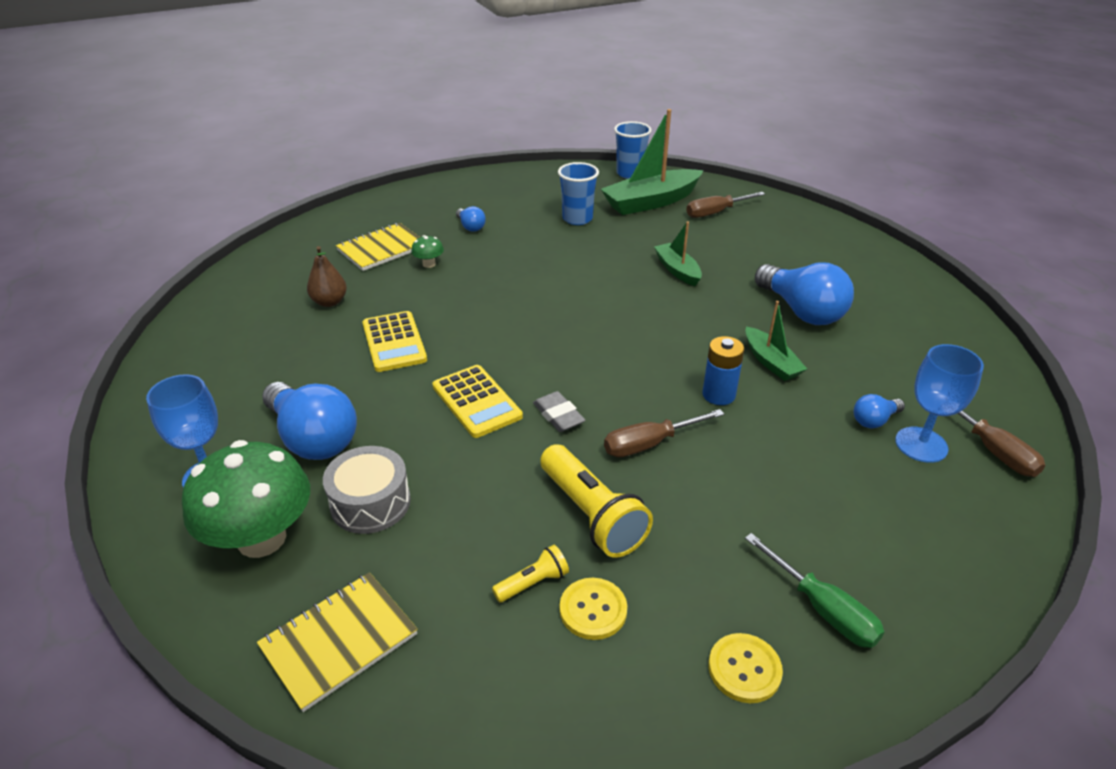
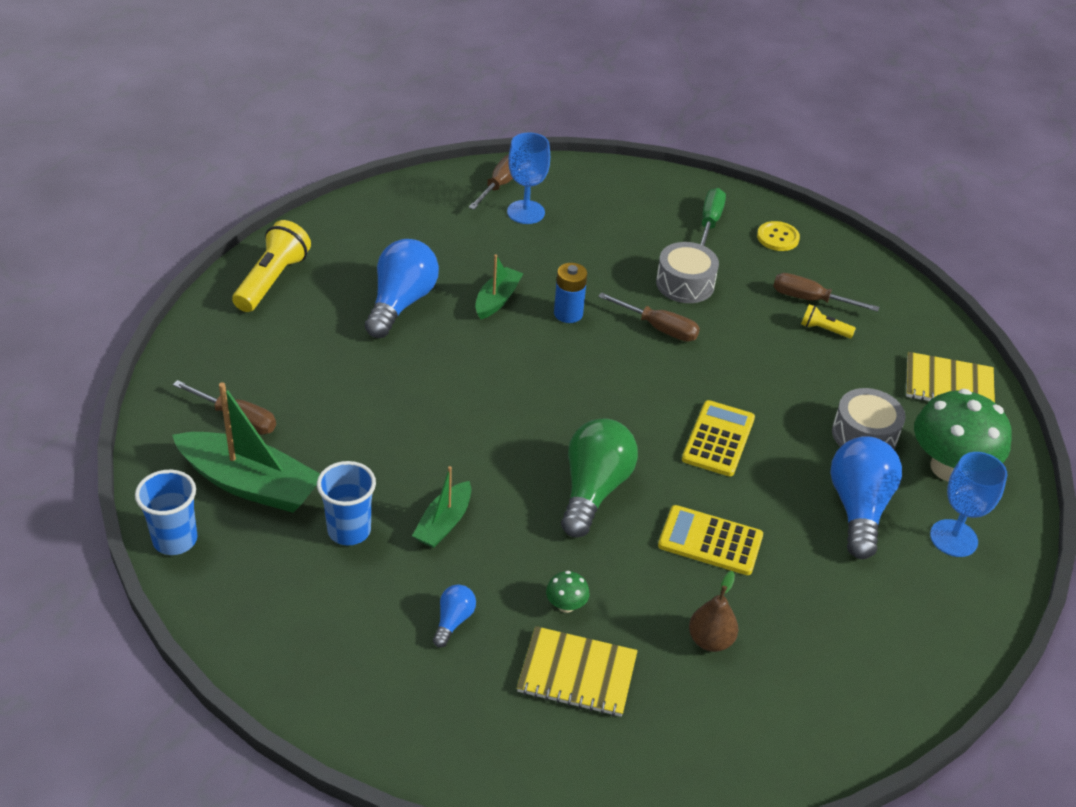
camera: 130 degrees left, 5 degrees up
yellow calculator [362,311,427,372] -> yellow calculator turned 105 degrees counterclockwise [658,505,763,575]
grey eraser [533,391,585,432] -> none
yellow flashlight [540,444,653,558] -> yellow flashlight moved to [232,220,311,312]
yellow button [560,578,627,640] -> brown screwdriver [773,273,879,312]
green boat [654,221,702,286] -> green boat moved to [412,466,471,548]
blue light bulb [854,394,905,428] -> none
none -> green light bulb [561,418,638,538]
none -> grey drum [656,242,719,303]

